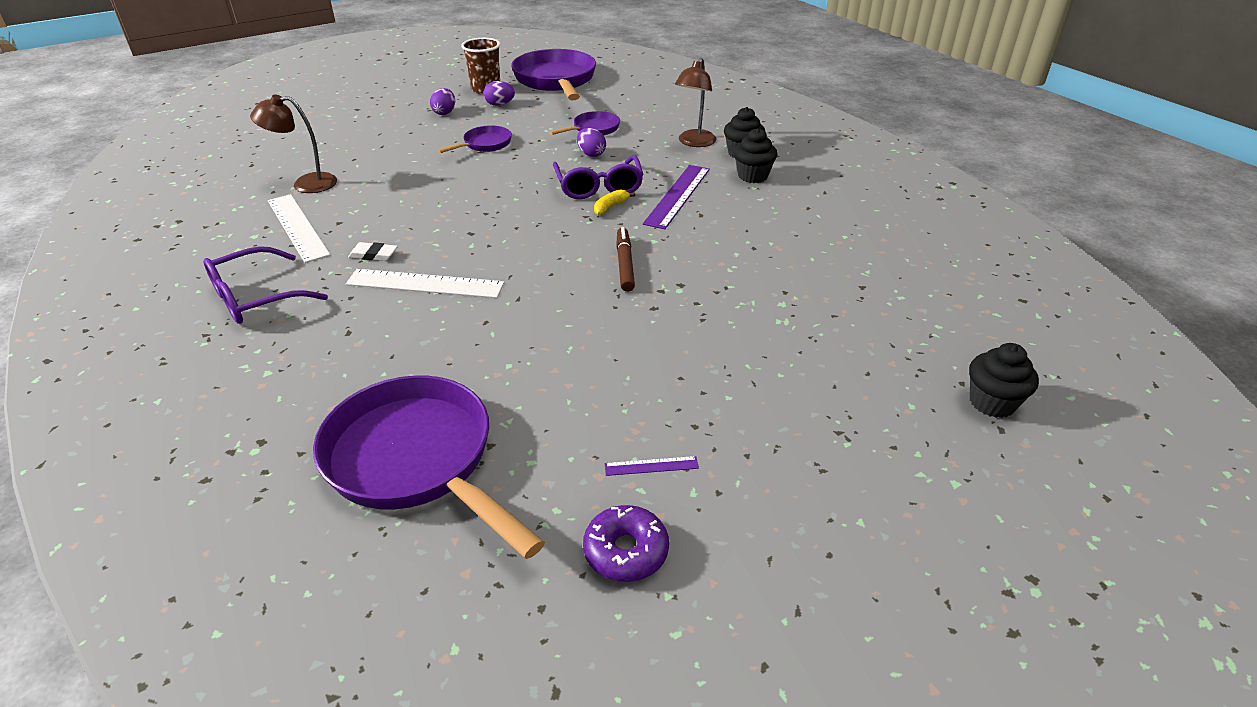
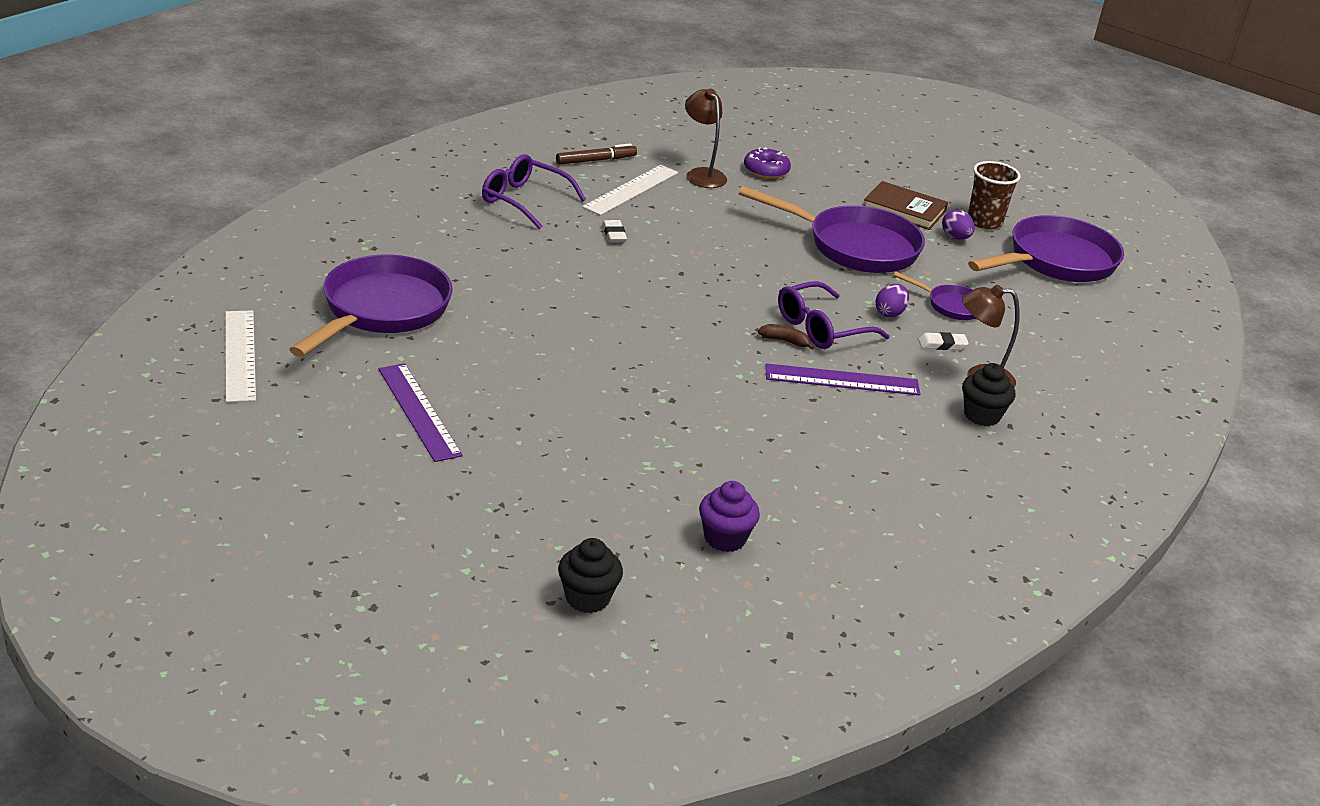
camera: 65 degrees right, 5 degrees down
white ruler [346,269,505,298] -> white ruler moved to [225,310,256,403]
purple egg [430,88,455,115] -> brown book [864,181,948,230]
purple pan [437,125,512,153] -> purple pan [739,186,925,273], size x2.06
purple donut [583,505,669,582] -> purple donut moved to [744,147,791,179]
yellow banana [594,189,635,216] -> brown banana [758,324,815,350]
purple ruler [605,456,699,476] -> purple ruler [378,363,463,462], size x2.20
brown marker [616,227,635,292] -> brown marker moved to [556,143,637,165]
black cupcake [734,128,777,183] -> none
none -> purple cupcake [699,481,760,552]
none -> white eraser [918,332,969,350]

